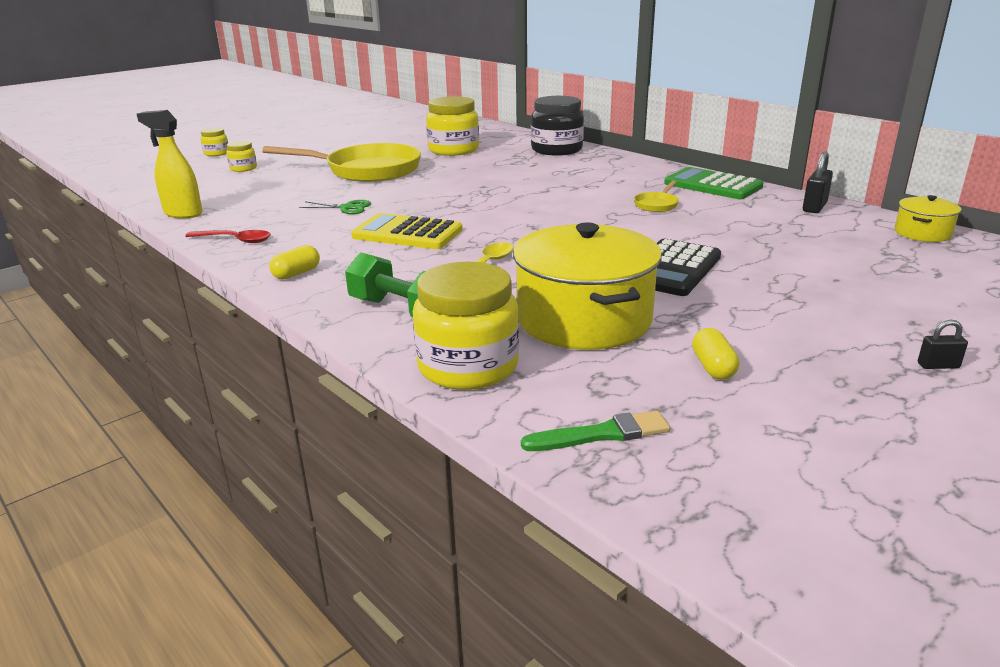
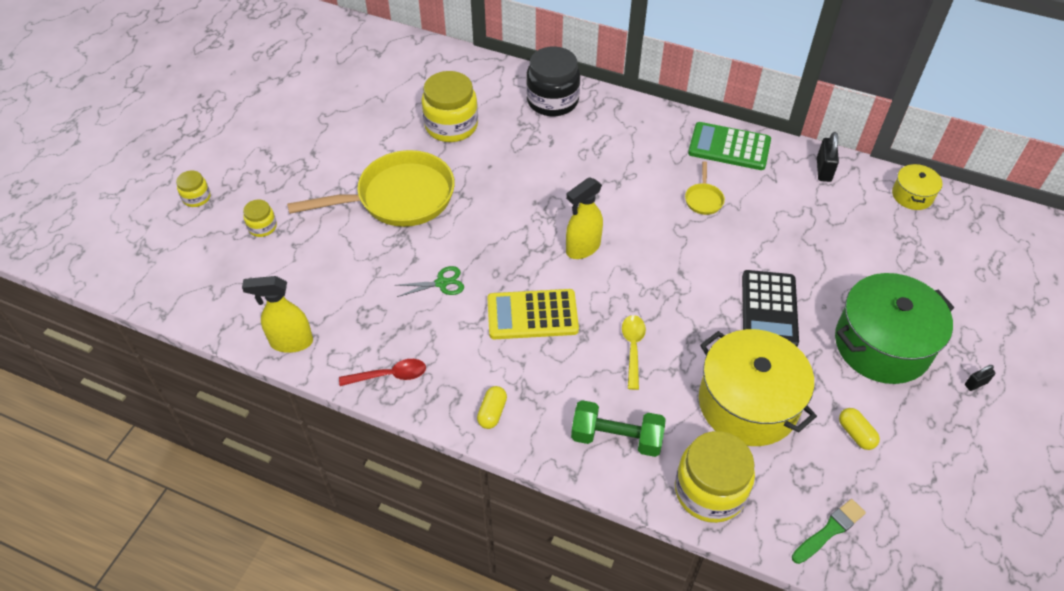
camera: 25 degrees left, 25 degrees up
none -> yellow spray bottle [566,177,603,259]
none -> green pot [835,273,954,384]

